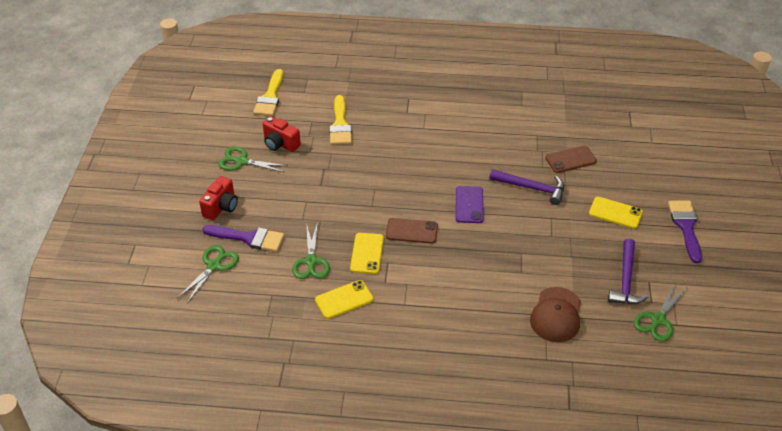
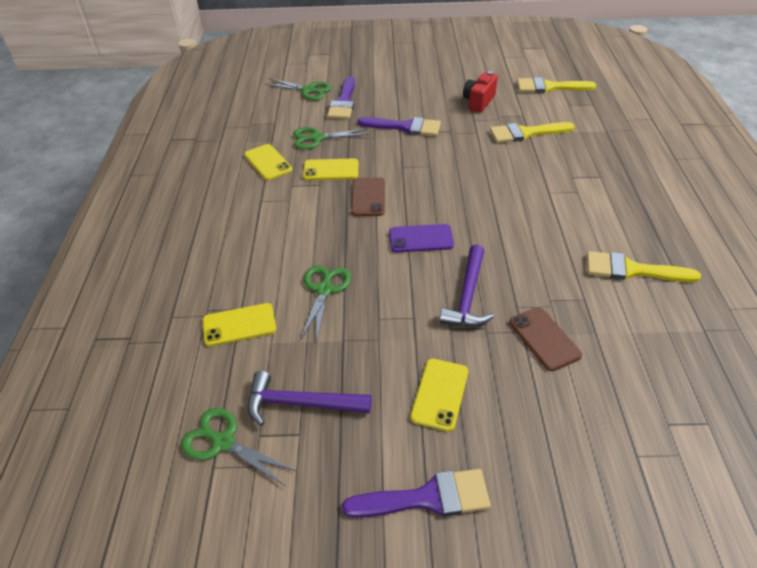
camera: 85 degrees right, 0 degrees up
red camera [199,176,238,220] -> none
green scissors [218,147,287,173] -> green scissors moved to [301,265,351,343]
brown cap [530,287,581,342] -> yellow phone [202,303,276,346]
none -> purple brush [358,117,441,136]
none -> yellow brush [587,251,701,282]

